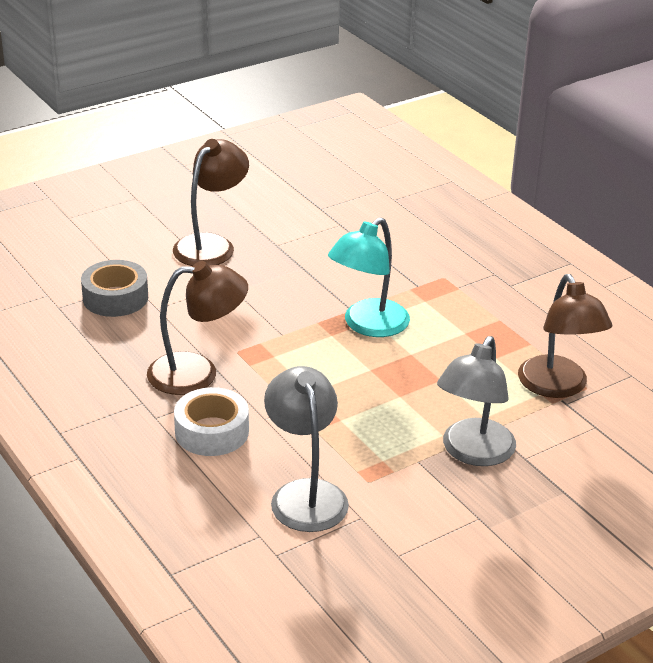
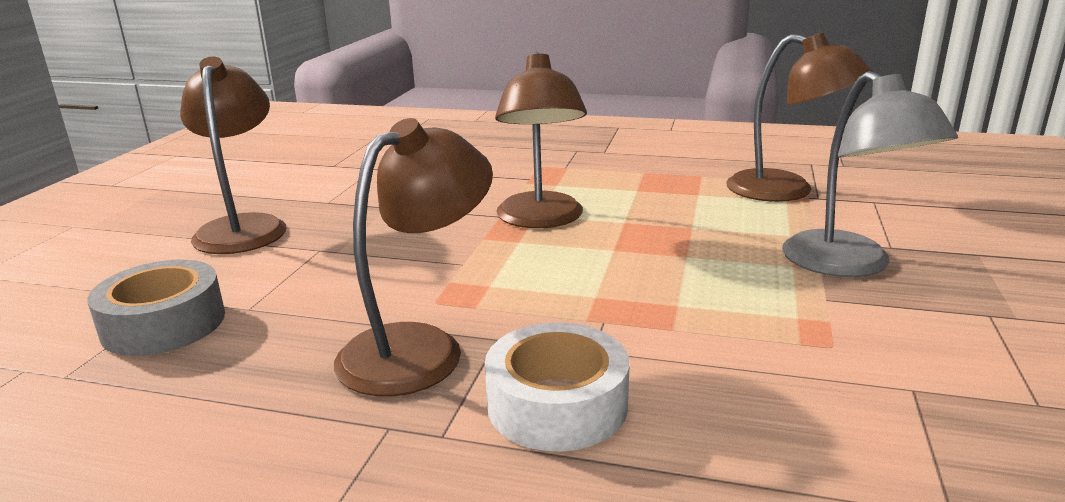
camera: 40 degrees left, 10 degrees down
grey lamp [264,366,349,532] -> none
turquoise lamp [328,217,410,337] -> brown lamp [495,52,587,228]

